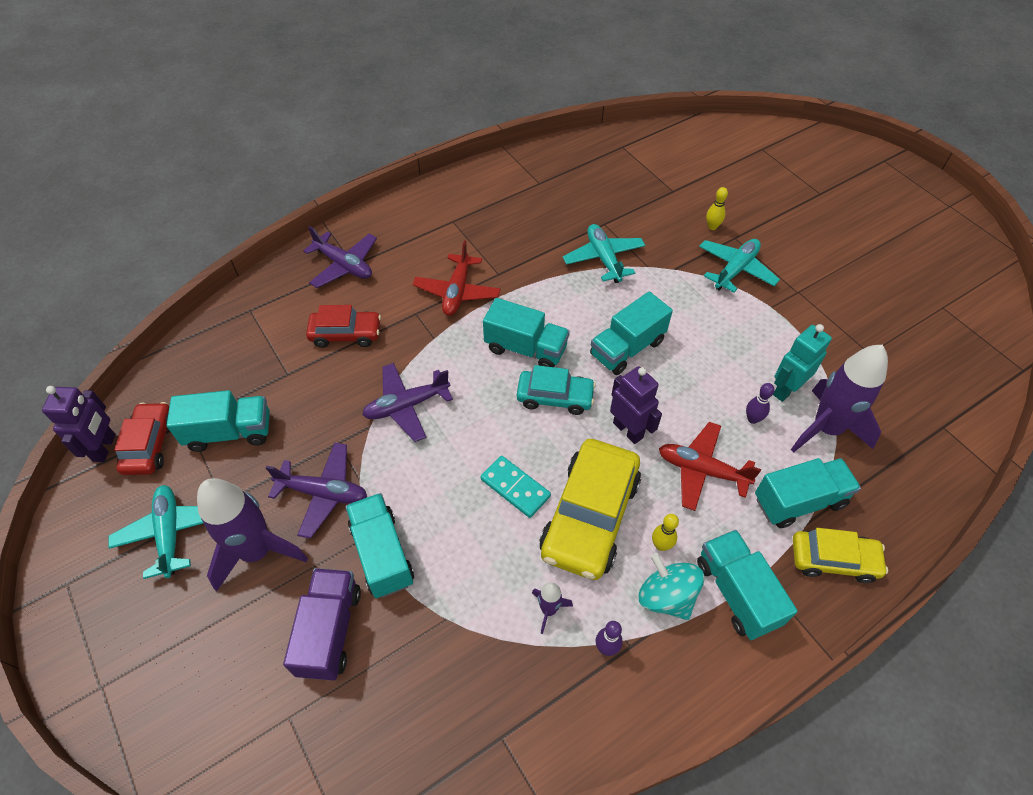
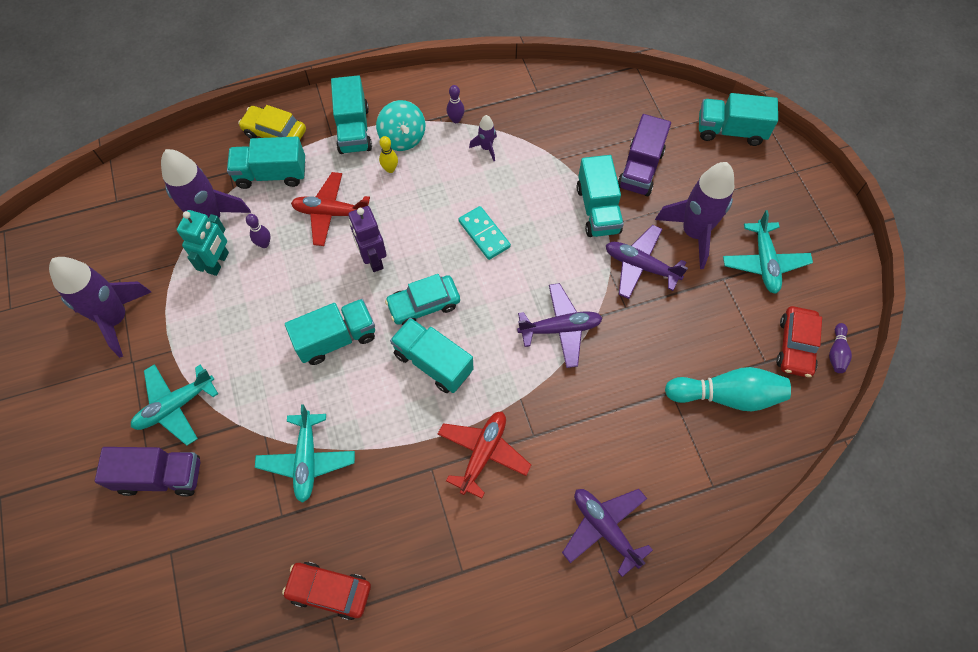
camera: 165 degrees left, 10 degrees up
purple robot [42,386,116,462] -> purple bowling pin [829,323,852,373]
turquoise truck [167,390,270,452] -> turquoise truck moved to [699,93,778,146]
red car [306,305,381,348] -> red car moved to [282,562,371,620]
turquoise car [517,365,596,415] -> turquoise car turned 45 degrees counterclockwise [385,274,460,325]
yellow car [539,439,641,580] -> none
red plane [659,422,761,511] -> red plane turned 150 degrees clockwise [291,172,370,246]
yellow bowling pin [706,187,728,230] -> purple truck [95,447,200,497]
turquoise robot [773,324,832,402] -> turquoise robot turned 45 degrees counterclockwise [177,210,229,276]
none -> purple rocket [49,257,151,358]
none -> turquoise bowling pin [665,367,791,411]

